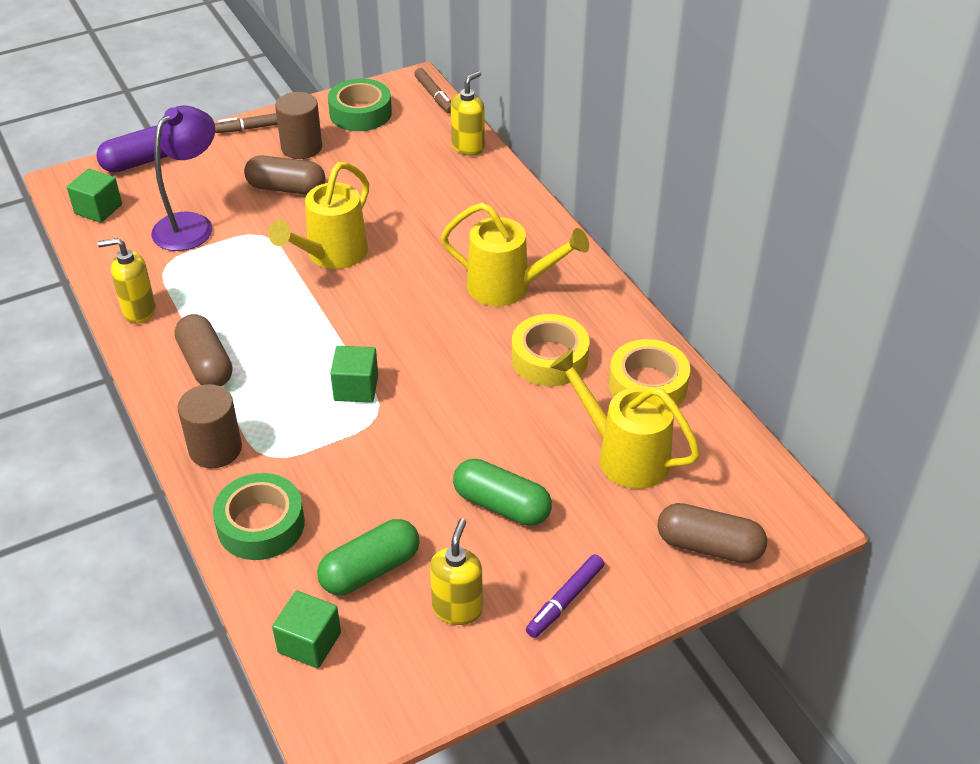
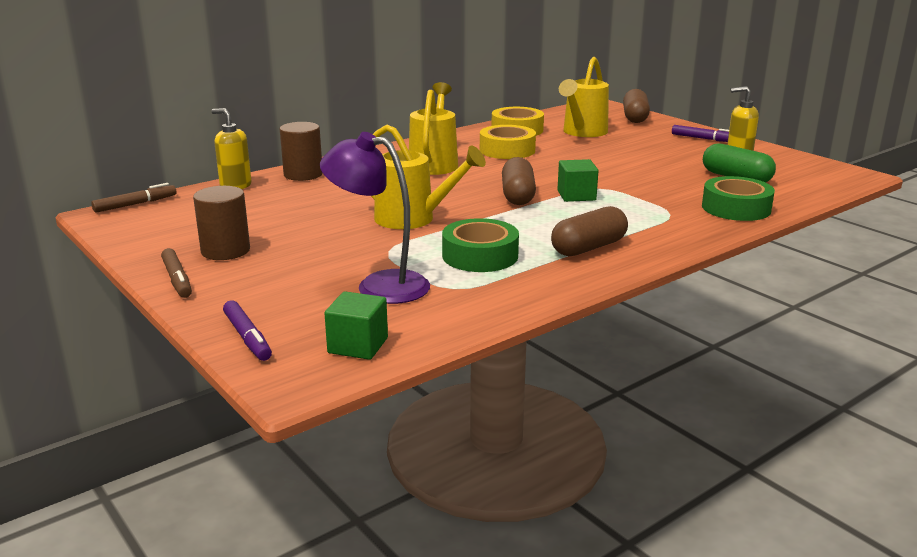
camera: 100 degrees left, 20 degrees down
purple capsule [96,126,167,173] -> purple marker [223,300,272,361]
yellow soap dispenser [98,238,156,324] -> none
brown cylinder [177,384,242,468] -> brown cylinder moved to [280,122,323,181]
brown capsule [244,155,326,195] -> brown capsule moved to [502,157,536,205]
green cube [272,591,341,669] -> none
green tape [328,79,392,131] -> green tape moved to [442,218,519,272]
green capsule [453,459,552,526] -> none

